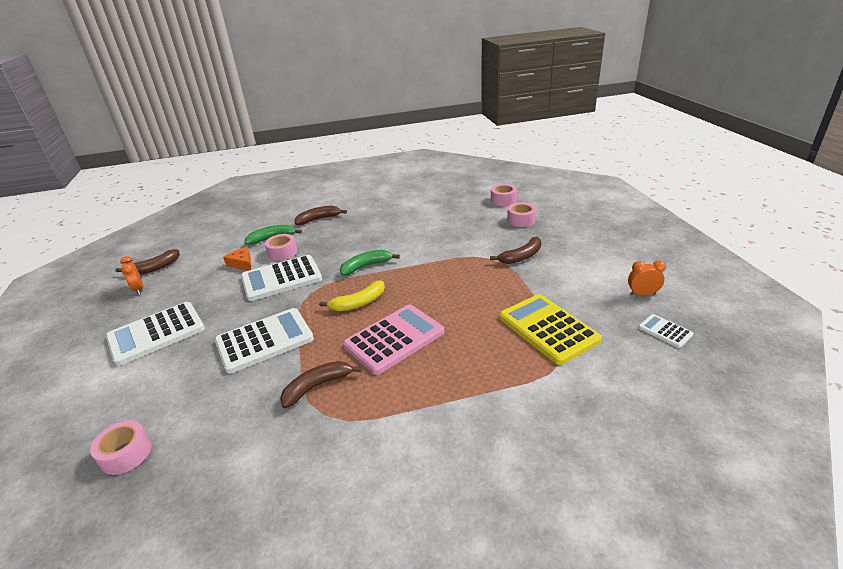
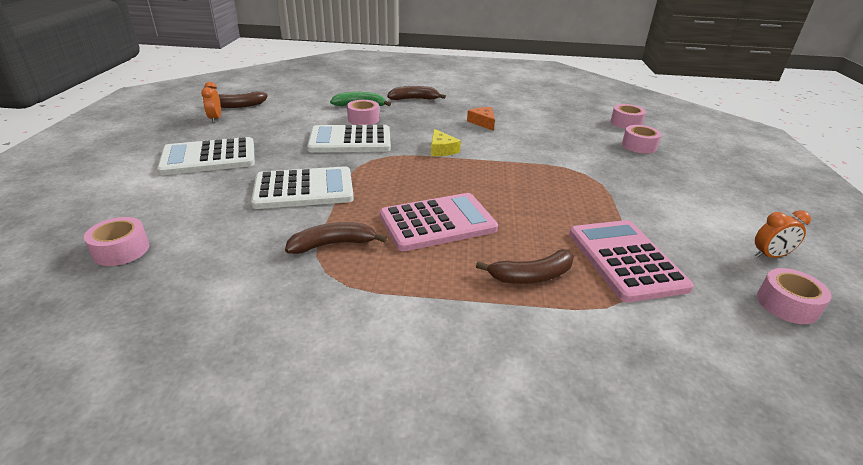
camera: 15 degrees right, 0 degrees up
orange cheese [223,247,251,271] -> orange cheese moved to [467,107,495,131]
yellow banana [319,280,385,311] -> none
green banana [340,250,400,276] -> yellow cheese [431,129,461,156]
brown banana [490,237,541,264] -> brown banana moved to [476,249,574,284]
yellow calculator [499,294,602,365] -> pink calculator [569,220,694,302]
orange clock [628,260,666,296] -> orange clock turned 150 degrees clockwise [755,210,811,258]
white calculator [638,314,694,348] -> pink tape [757,268,832,324]

